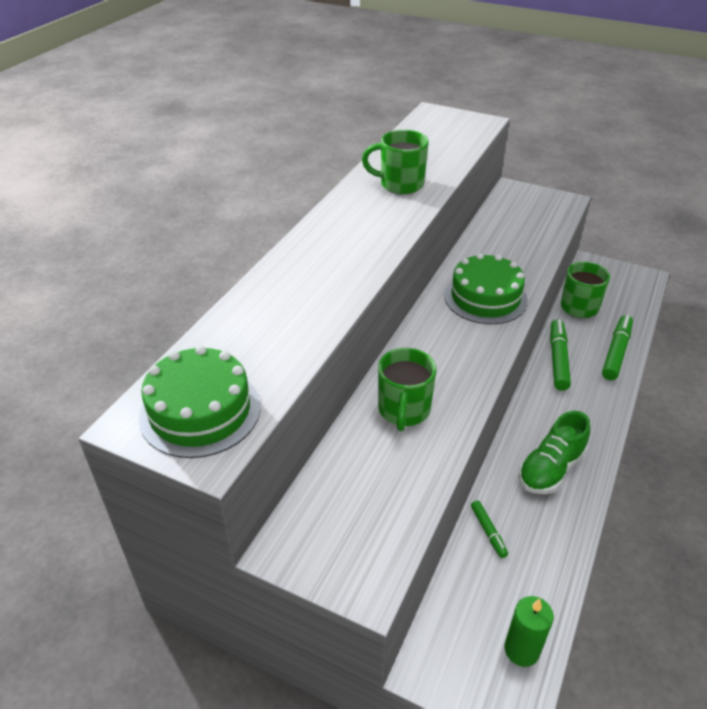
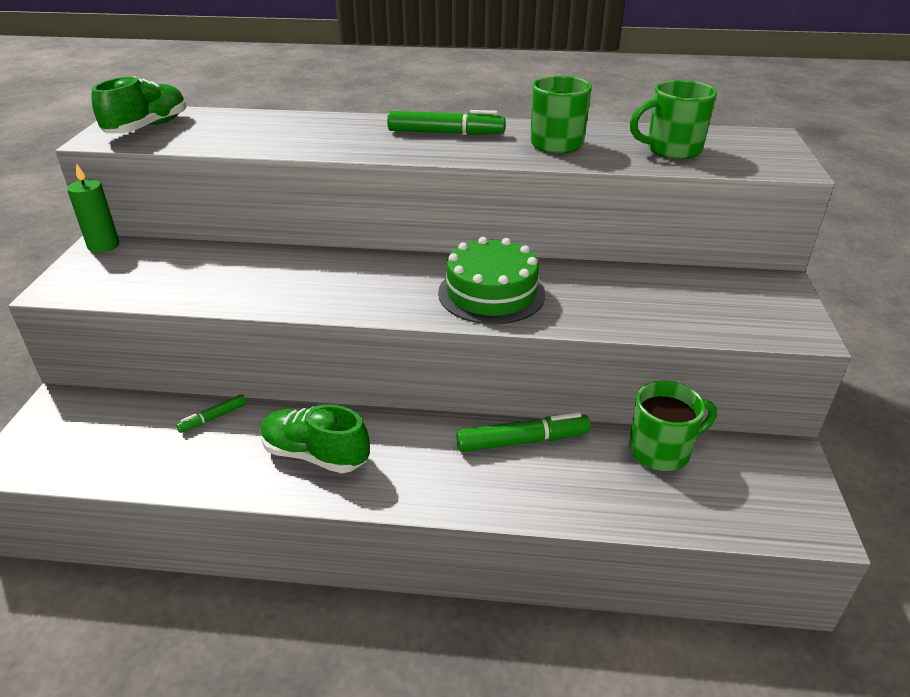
camera: 70 degrees right, 5 degrees down
green cake [139,346,260,458] -> green shoe [92,76,186,133]
green mug [378,348,437,431] -> green mug moved to [630,80,717,159]
green candle [504,596,554,667] -> green candle moved to [67,163,119,253]
green marker [602,315,633,380] -> green marker moved to [387,110,505,135]

